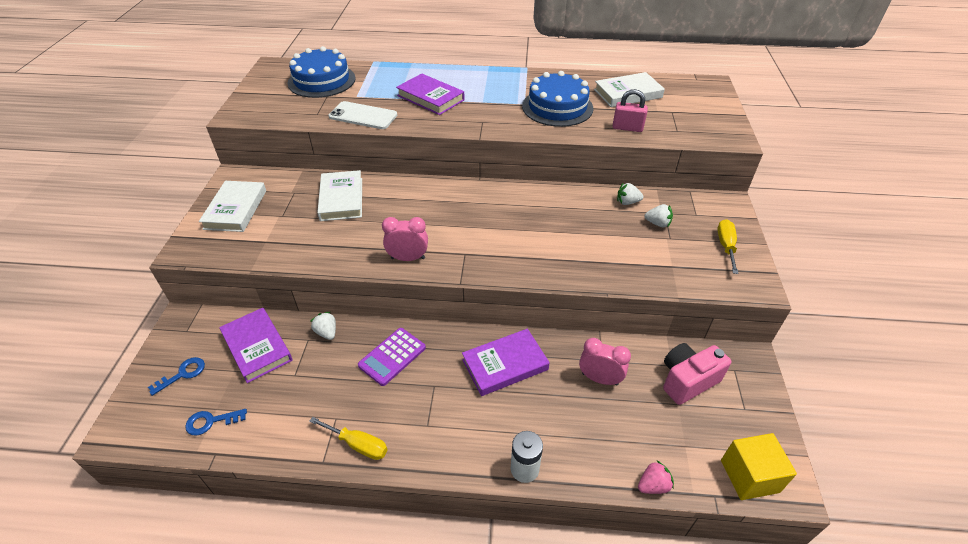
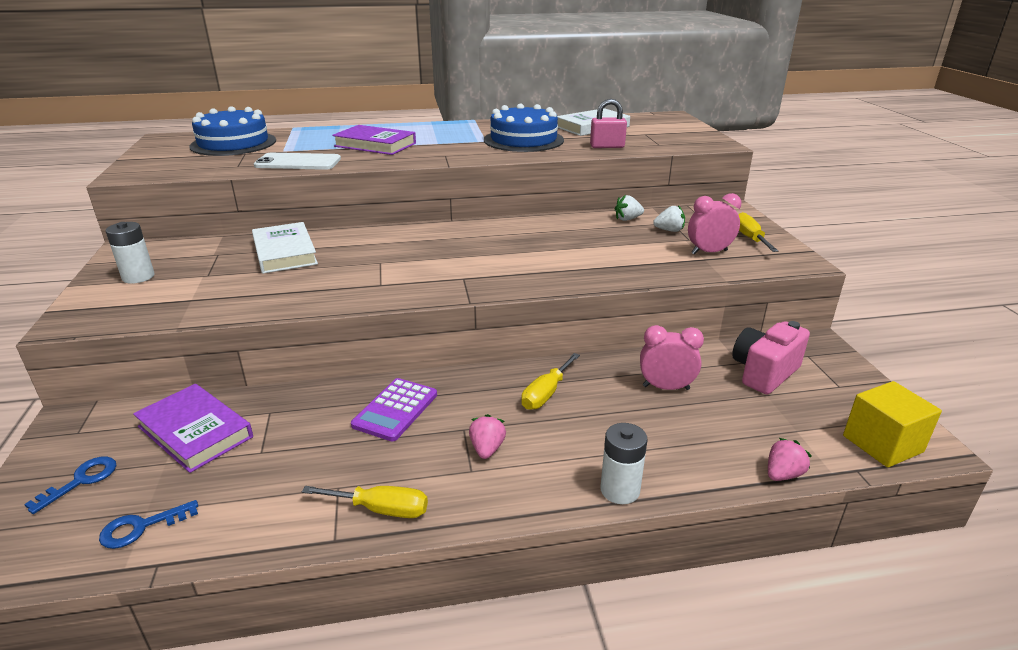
camera: 15 degrees left, 15 degrees down
white book [199,181,266,232] -> white battery [106,222,154,284]
white strawberry [310,312,336,340] -> none
pink clock [382,217,428,261] -> pink clock moved to [688,193,741,255]
purple book [462,329,550,396] -> yellow screwdriver [521,353,580,410]
none -> pink strawberry [469,414,506,459]

